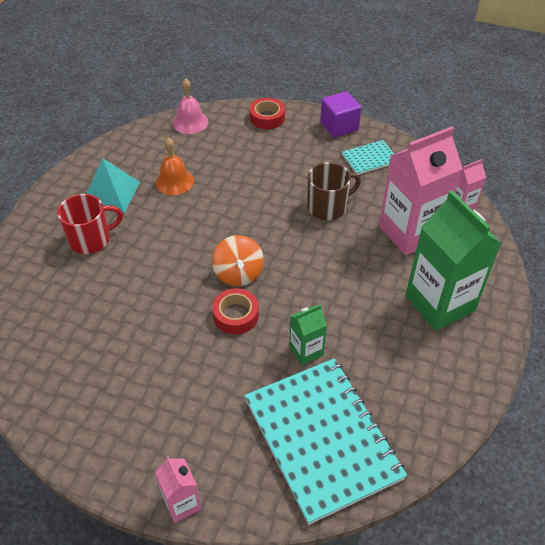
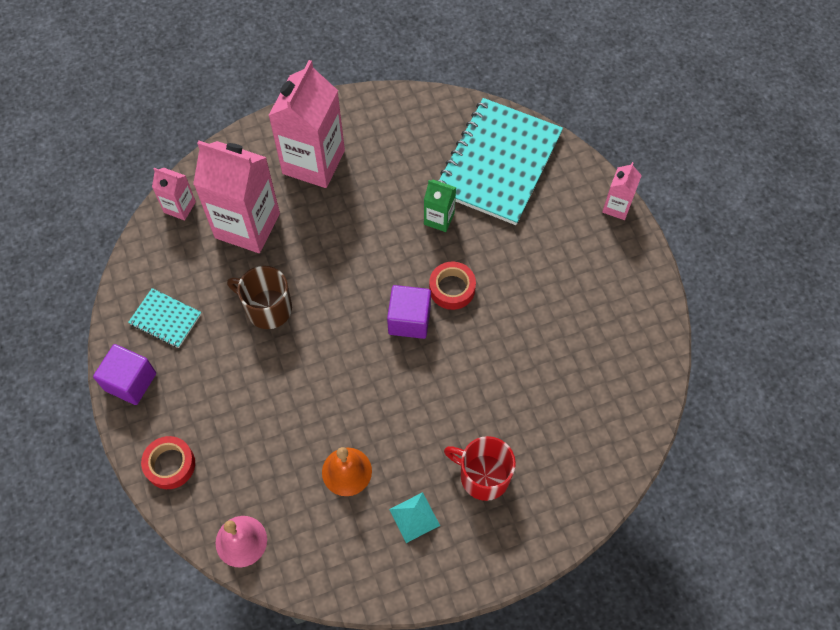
camera: 130 degrees left, 15 degrees up
turquoise pyramid [87,158,140,213] -> turquoise pyramid [389,492,440,543], size x0.65
orange spinning top [212,235,264,286] -> purple cube [387,285,431,339]
green carton [405,191,501,331] -> pink carton [268,60,345,188]

